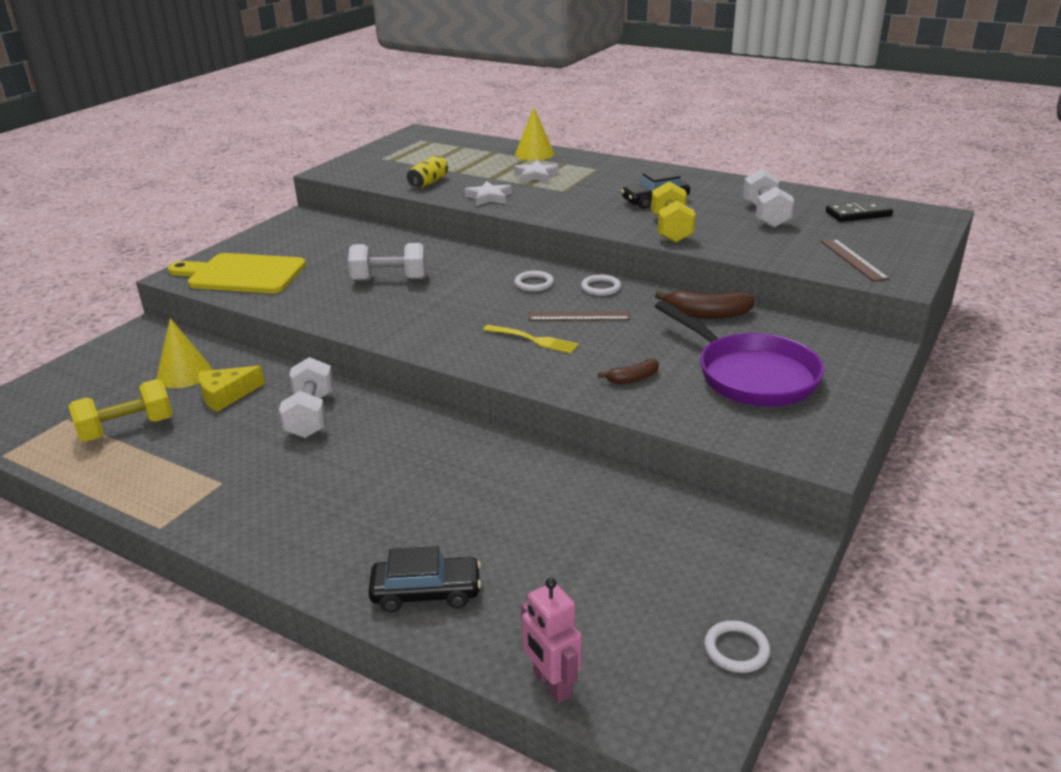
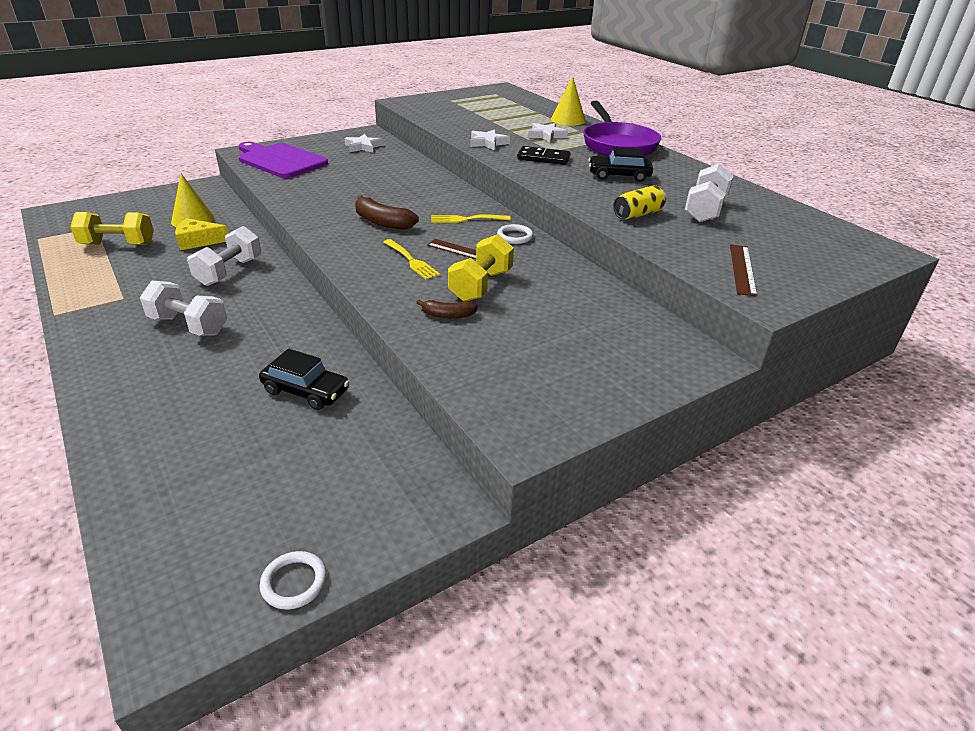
camera: 25 degrees right, 5 degrees up
yellow cutting board [168,253,306,293] -> purple cutting board [239,142,328,178]
white dumbbell [348,243,427,281] -> white dumbbell moved to [140,281,227,336]
black car [368,546,481,613] -> black car moved to [259,349,349,410]
yellow can [407,155,448,189] -> yellow can moved to [613,185,666,220]
white ring [514,271,554,292] -> yellow fork [431,214,511,223]
pink robot [521,578,582,703] -> none
yellow dumbbell [651,181,695,243] -> yellow dumbbell moved to [448,234,514,302]
brown banana [655,290,755,319] -> brown banana moved to [355,195,419,229]
purple pan [655,300,824,407] -> purple pan moved to [583,101,661,156]
black domino [826,200,893,222] -> black domino moved to [517,146,570,165]
none -> white star [345,134,382,153]

